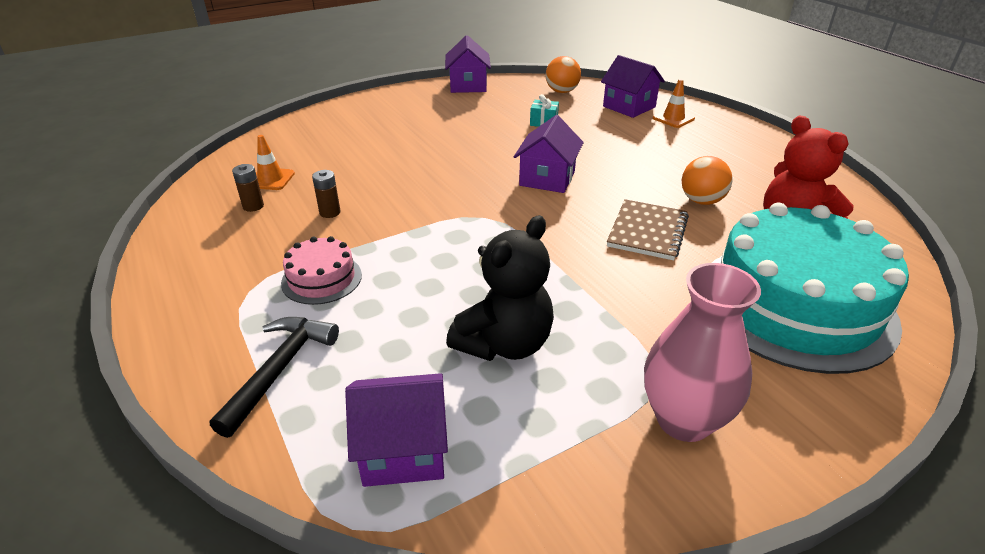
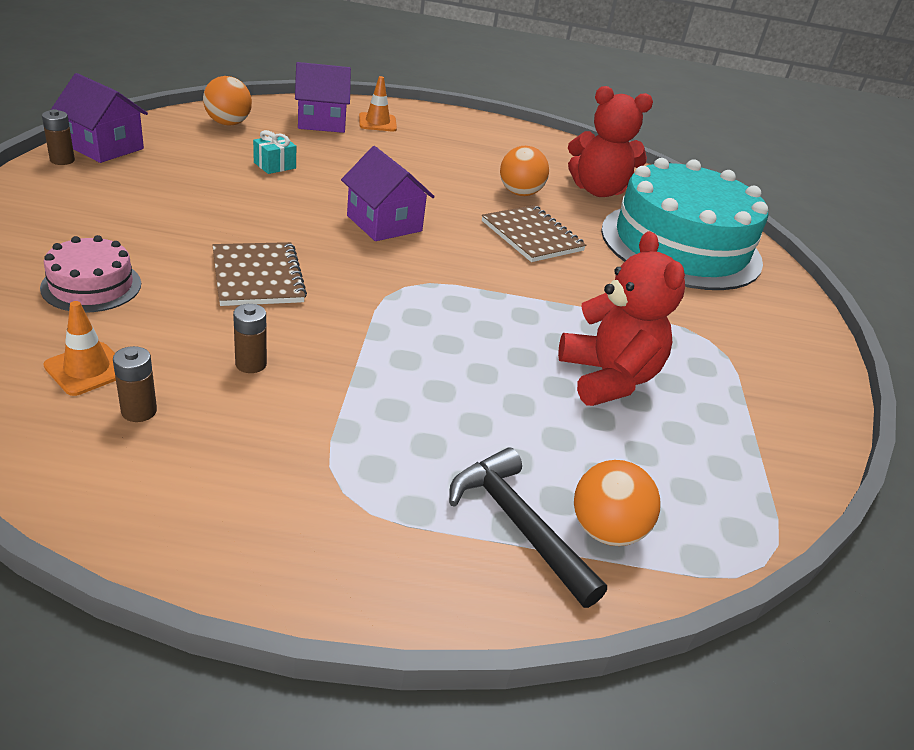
camera: 60 degrees left, 0 degrees up
pink cake [281,236,362,305] -> pink cake moved to [40,235,141,312]
purple house [345,373,448,487] -> none
black teddy bear [446,215,554,361] -> red teddy bear [558,231,685,406]
pink vase [644,263,761,442] -> none
none -> brown battery [42,109,75,165]
none -> brown notebook [213,242,307,306]
none -> orange ball [574,460,661,546]

